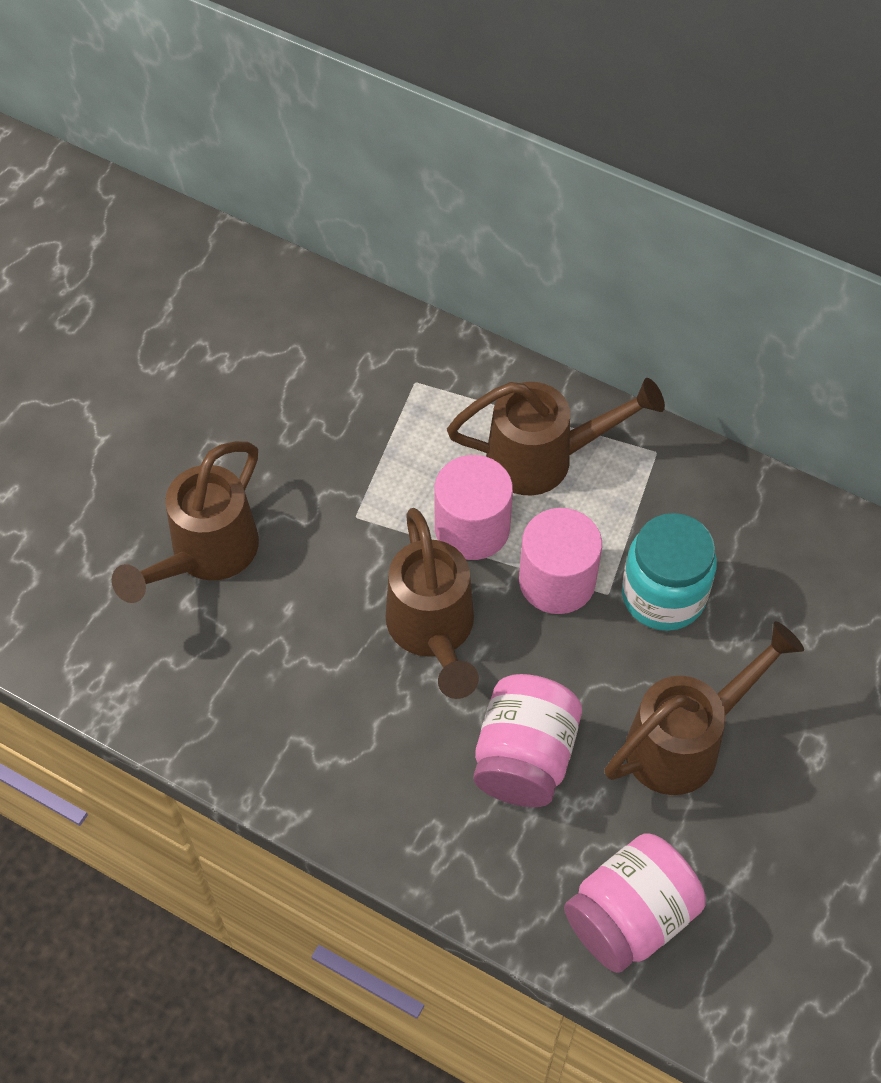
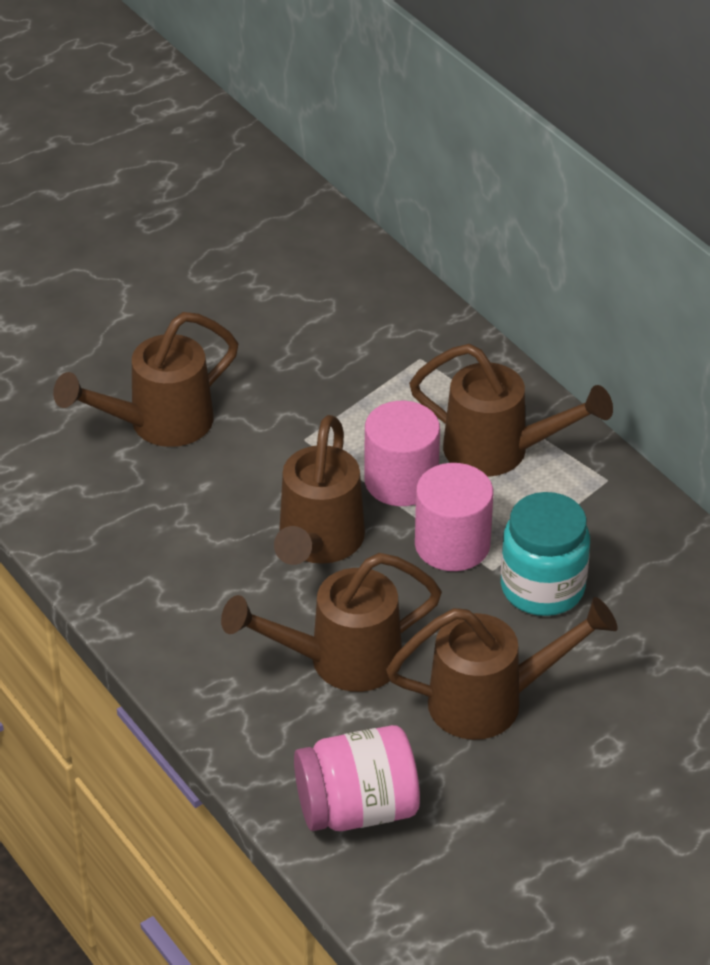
camera: 25 degrees right, 15 degrees down
pink jar [474,674,582,807] -> brown watering can [221,553,442,692]

